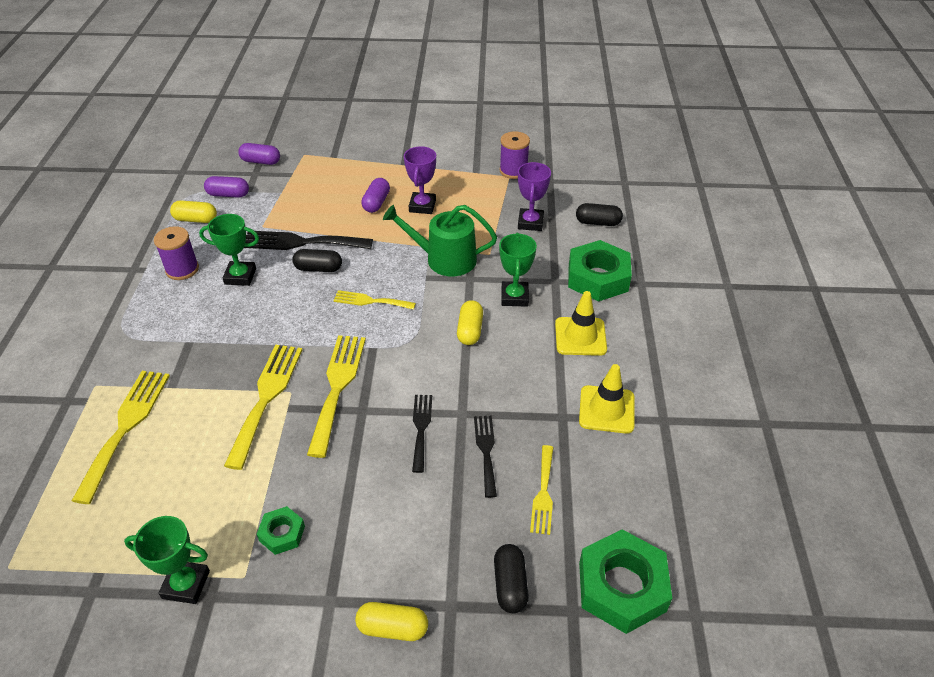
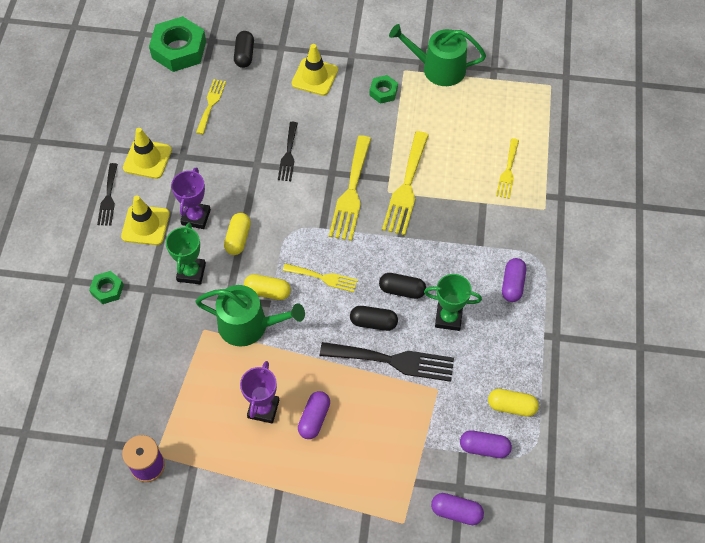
camera: 175 degrees left, 15 degrees up
yellow fork [72,371,170,504] -> yellow fork [496,138,519,199], size x0.59
green trophy [124,516,210,604] -> green watering can [389,24,486,86]
purple spool [154,226,199,280] -> none
yellow capsule [355,602,428,641] -> yellow capsule moved to [244,274,291,300]
black fork [474,416,497,498] -> black fork moved to [97,163,118,225]
purple trophy [518,162,551,231] -> purple trophy moved to [171,167,211,229]
green nut [568,240,632,302] -> green nut [89,271,124,304], size x0.51
black capsule [576,203,623,226] -> black capsule moved to [379,273,426,299]
none -> yellow traffic cone [292,44,338,96]
none -> purple capsule [502,258,526,302]

